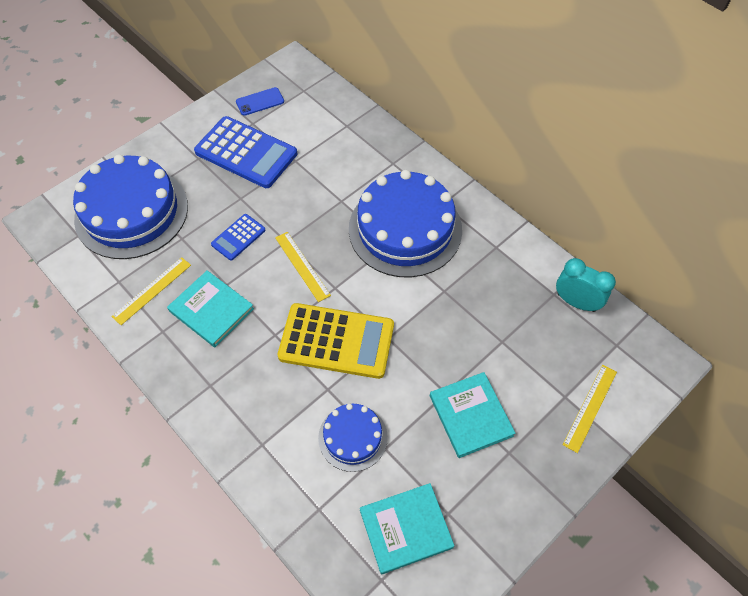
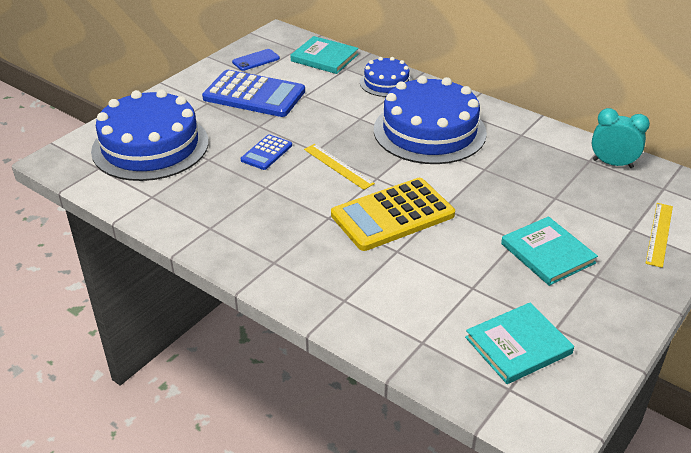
camera: 10 degrees left, 20 degrees down
yellow ruler [112,257,191,325] -> none
turquoise book [167,270,254,347] -> turquoise book moved to [290,36,359,74]
yellow calculator [278,303,394,379] -> yellow calculator turned 150 degrees clockwise [331,178,455,251]
blue cake [318,404,388,472] -> blue cake moved to [360,57,412,97]

